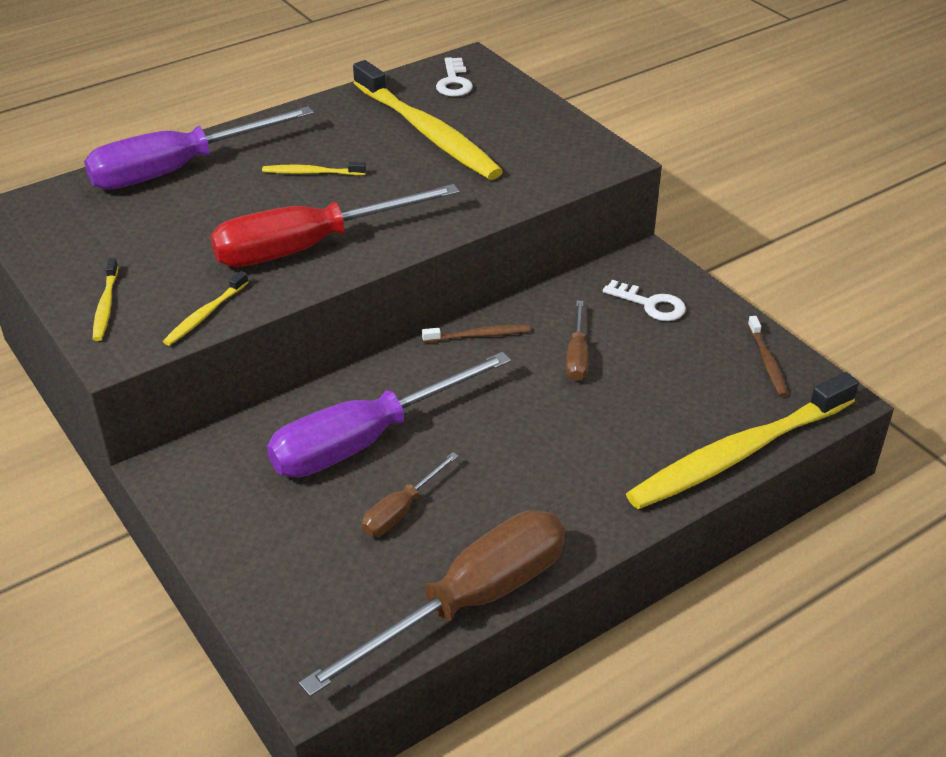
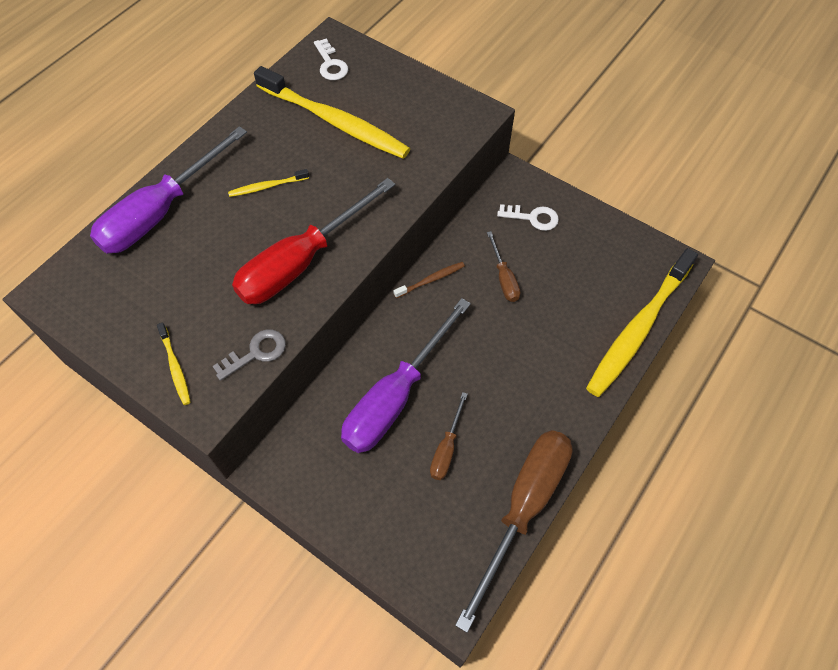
camera: 20 degrees left, 20 degrees up
yellow toothbrush [163,271,248,346] -> grey key [212,329,286,381]
brown toothbrush [748,316,788,397] -> none

